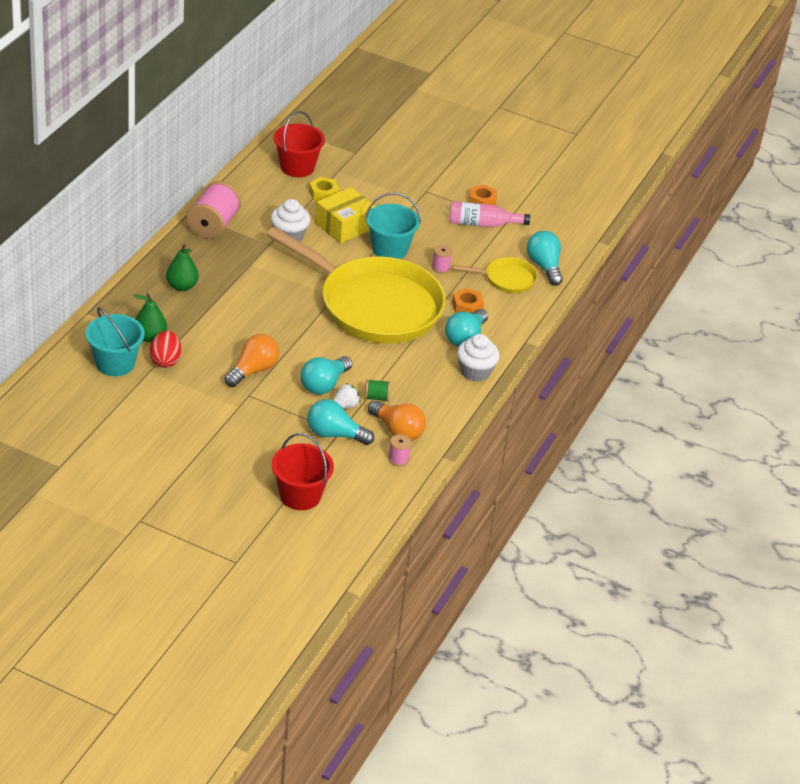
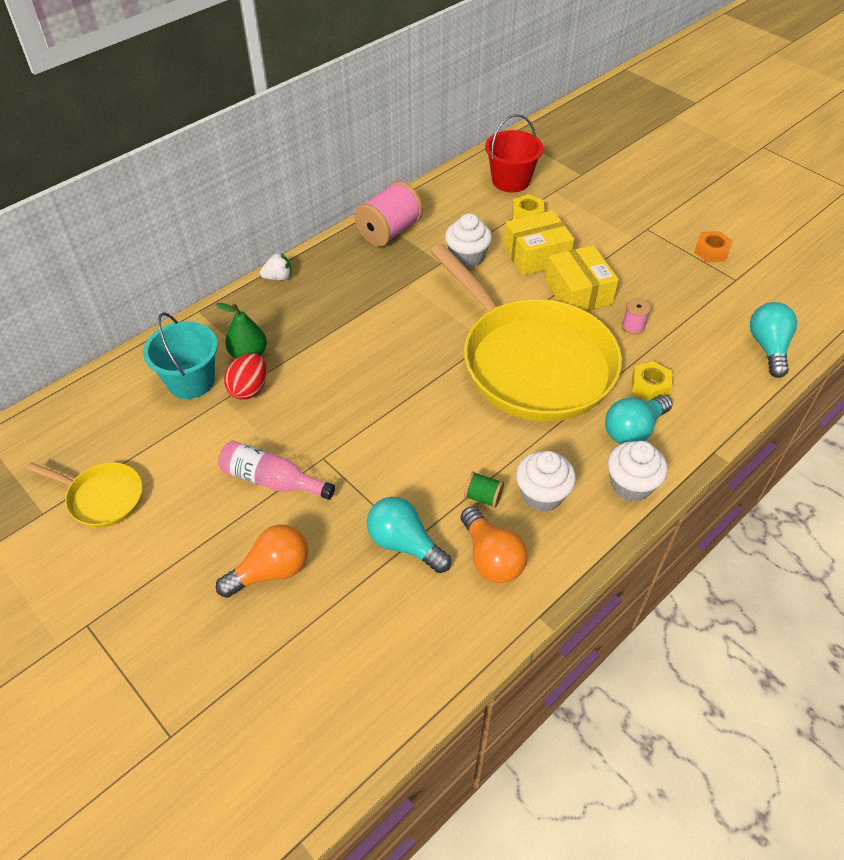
camera: 25 degrees right, 10 degrees up
green pear [166,244,199,291] -> none
orange light bulb [224,334,280,387] -> orange light bulb moved to [216,524,308,598]
red bucket [272,433,334,510] -> none
turquoise light bulb [301,356,352,395] -> none
white strawberry [333,383,360,409] -> white strawberry moved to [260,253,291,280]
turquoise bucket [365,193,421,259] -> yellow box [545,245,619,311]
pink spool [388,434,411,467] -> none
pink bottle [449,201,530,227] -> pink bottle moved to [218,440,335,500]
yellow pan [452,257,538,293] -> yellow pan moved to [26,462,143,528]
orange nut [452,288,484,314] -> yellow nut [632,361,672,401]
none -> white cupcake [516,451,576,512]

